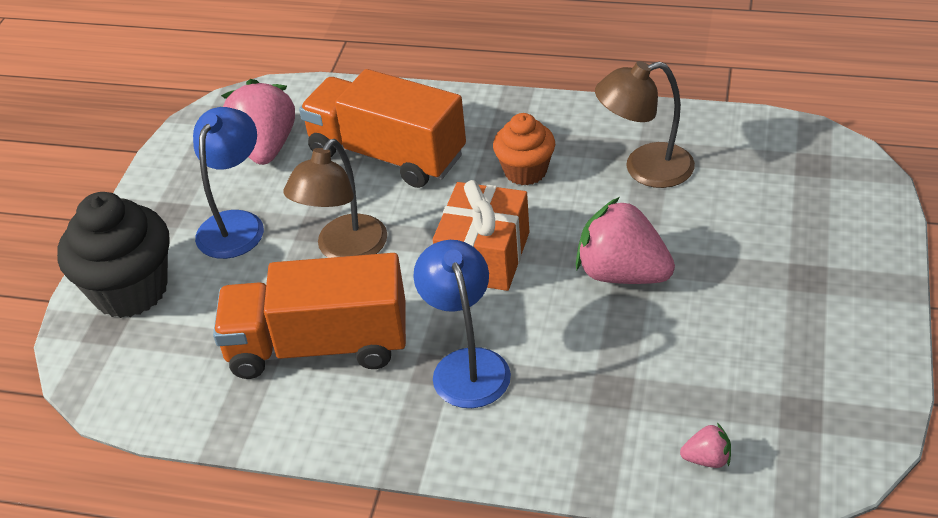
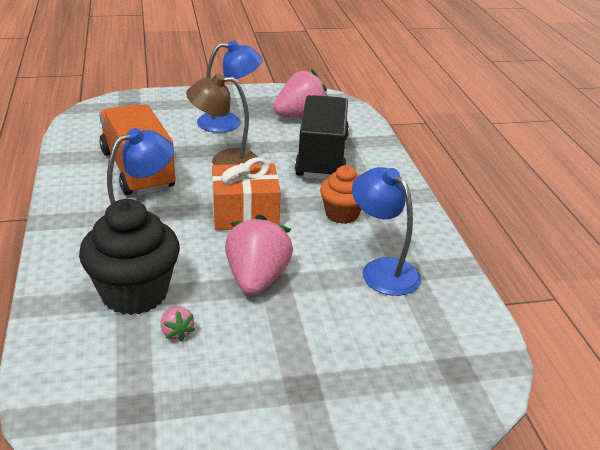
camera: 60 degrees right, 10 degrees down
black cupcake [57,192,170,318] -> black cupcake moved to [79,199,180,315]
orange truck [299,69,466,188] -> black truck [295,95,349,180]
brown lamp [595,61,695,188] -> blue lamp [352,167,421,296]
pink strawberry [680,423,731,468] -> pink strawberry moved to [161,307,195,342]

